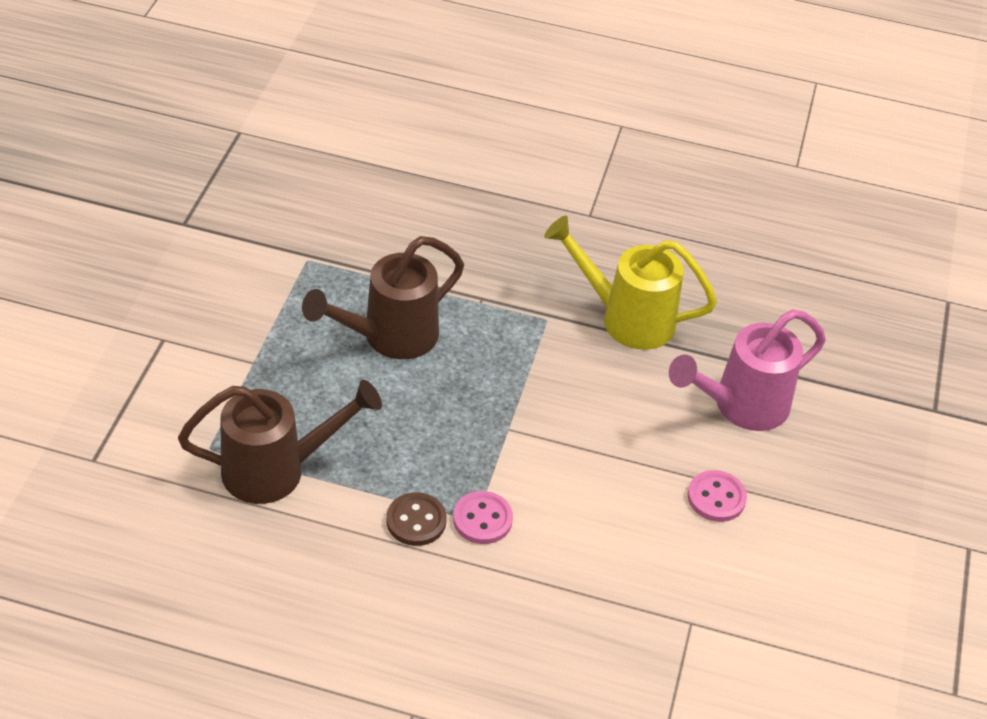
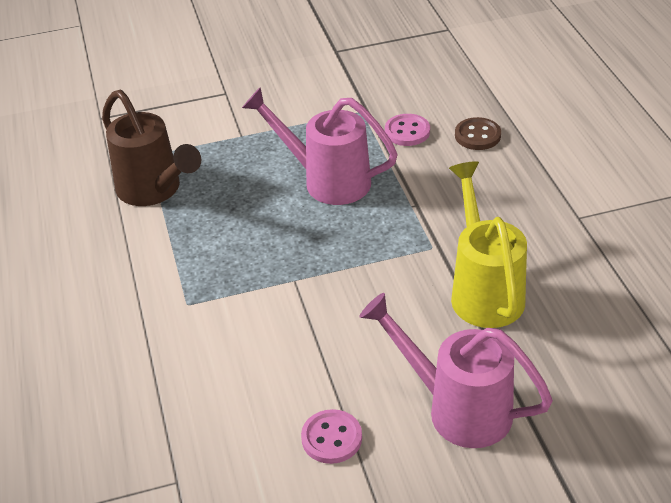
camera: 65 degrees right, 5 degrees down
brown watering can [302,236,464,359] -> pink watering can [242,87,398,205]
brown button [386,492,447,546] -> brown button moved to [455,117,501,150]
pink button [453,491,513,544] -> pink button moved to [385,114,430,146]

